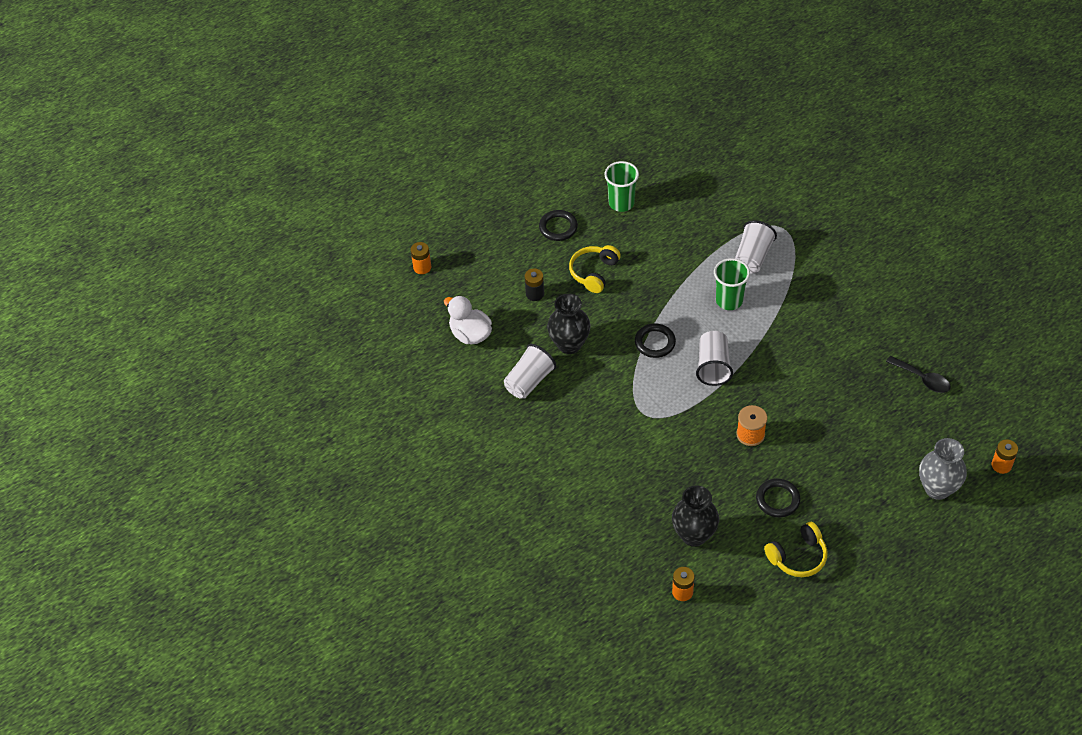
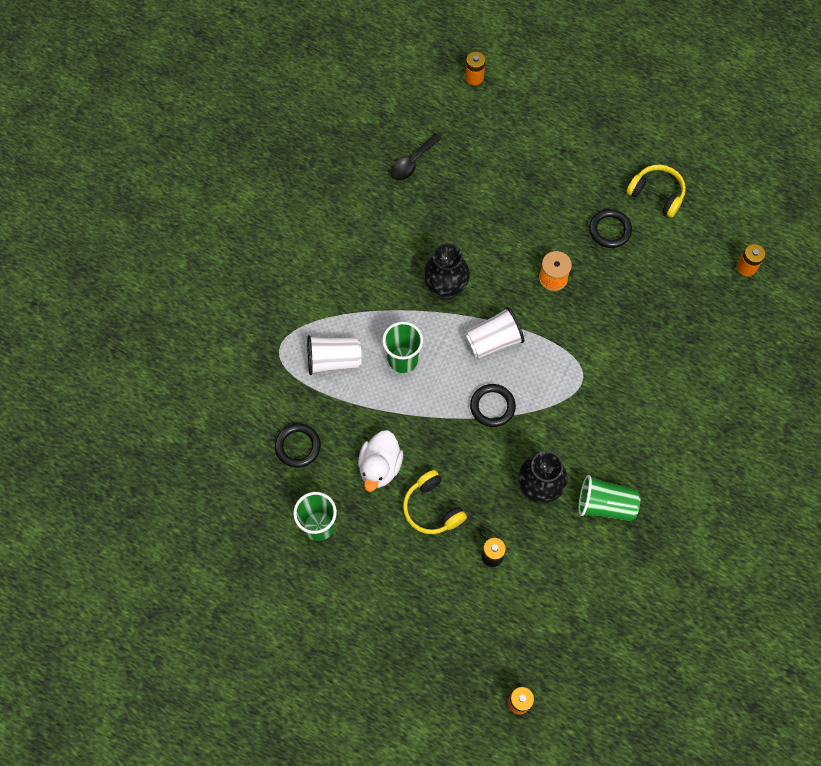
camera: 120 degrees left, 15 degrees up
white duck [444,295,492,344] -> white duck moved to [358,430,403,492]
white cup [504,344,557,399] -> green cup [579,475,641,521]
black ring [539,210,578,241] -> black ring moved to [275,424,321,468]
yellow headphones [569,245,621,293] -> yellow headphones turned 60 degrees clockwise [403,470,467,534]
black vase [672,485,719,547] -> black vase moved to [423,243,470,300]
black spoon [886,356,951,393] -> black spoon turned 150 degrees counterclockwise [390,133,442,181]
grey vase [919,438,967,500] -> none

